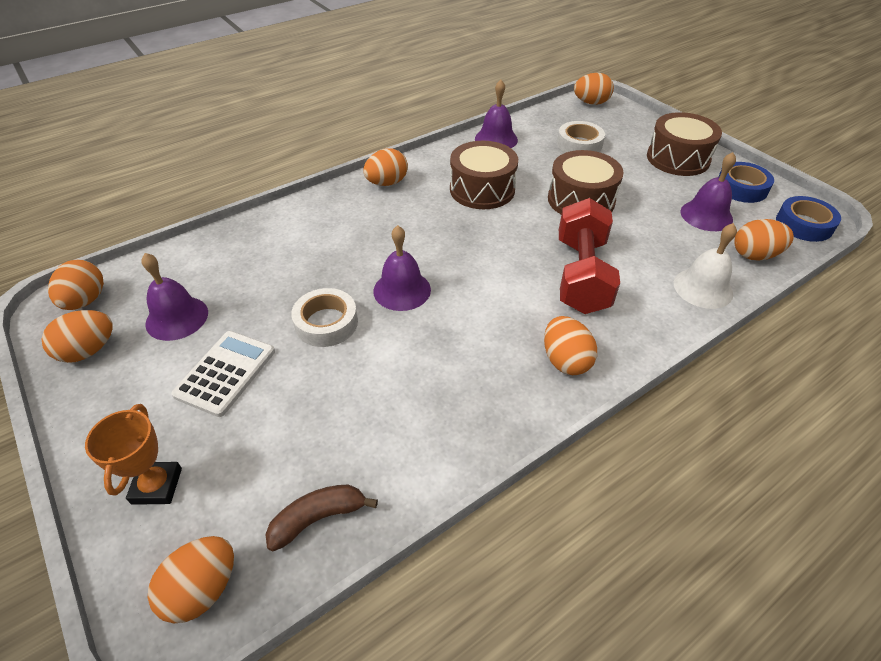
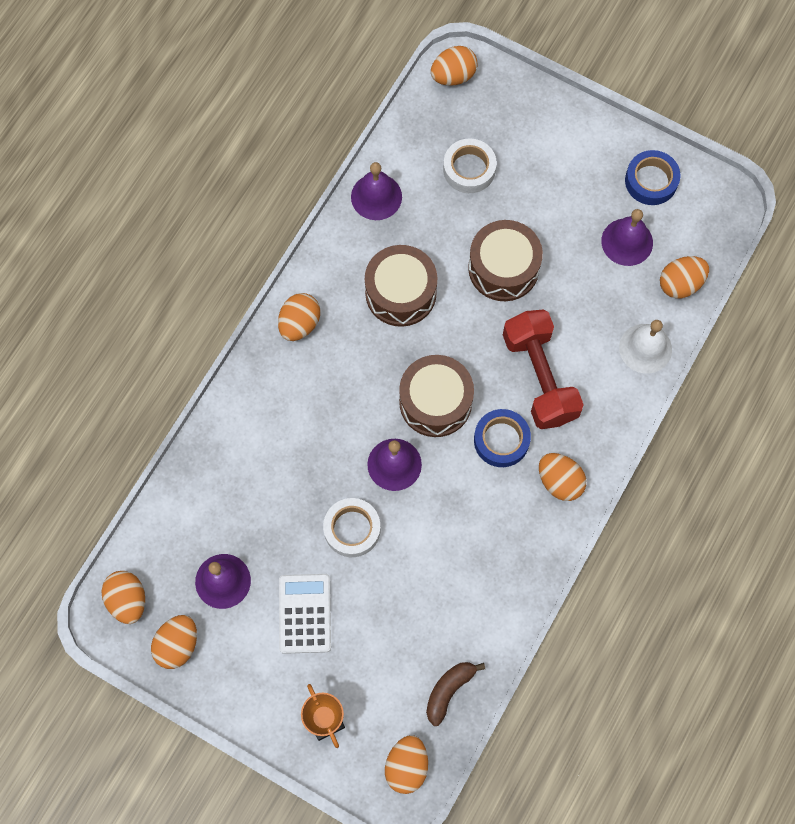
camera: 25 degrees left, 25 degrees up
brown drum [647,112,722,176] -> brown drum moved to [399,355,474,437]
blue tape [776,196,841,242] -> blue tape moved to [474,409,531,467]

